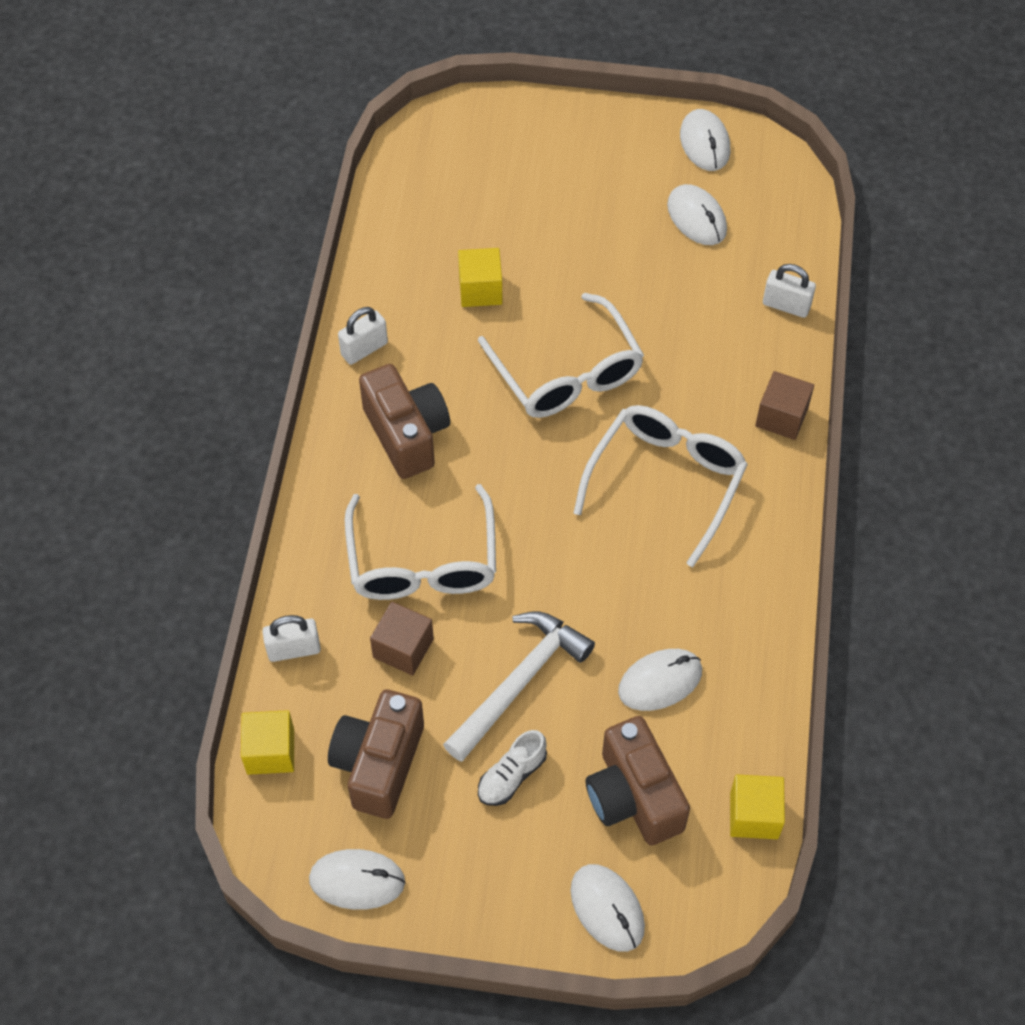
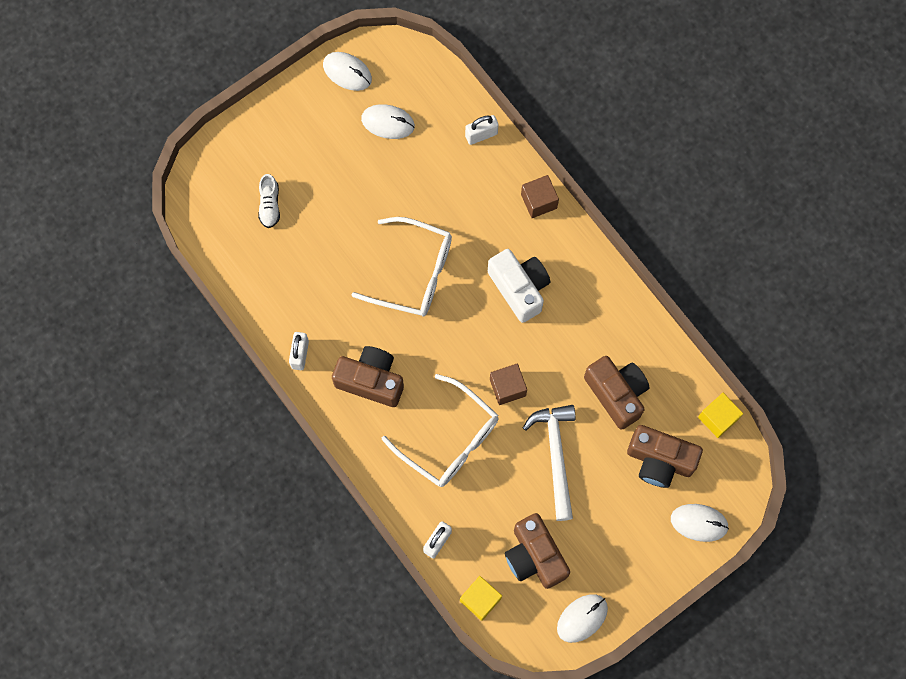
camera: 45 degrees left, 15 degrees up
brown cube [370,602,434,676] -> brown cube moved to [490,363,527,405]
yellow cube [458,248,502,307] -> none
white shoe [478,730,547,806] -> white shoe moved to [258,174,280,228]
white glasses [574,405,748,567] -> white camera [488,249,550,323]
white mouse [618,649,702,711] -> brown camera [584,356,650,430]

